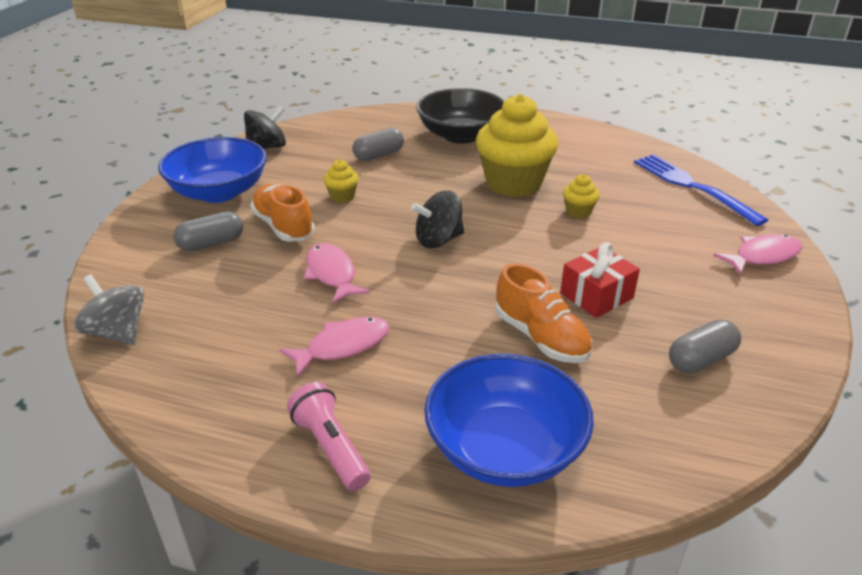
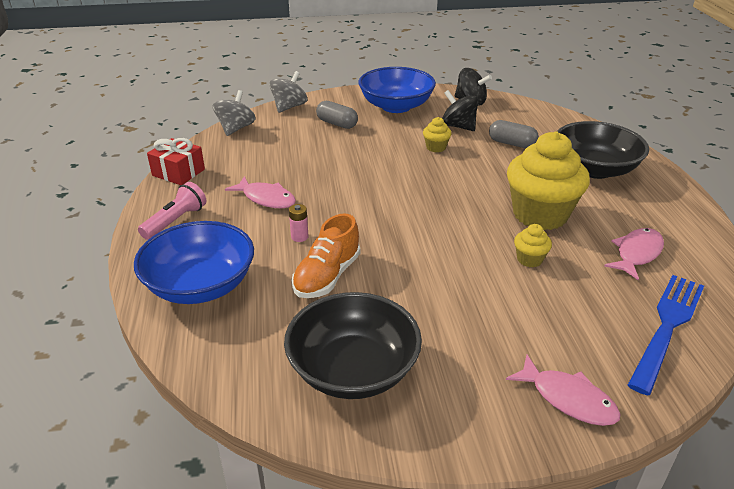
camera: 65 degrees right, 0 degrees up
orange shoe [250,184,315,242] -> none
pink fish [304,243,370,304] -> pink fish moved to [604,228,664,280]
black spinning top [411,191,464,248] -> black spinning top moved to [442,90,479,131]
red gift [560,242,640,318] -> red gift moved to [147,138,205,185]
grey capsule [669,319,741,373] -> black bowl [284,292,422,399]
none -> grey spinning top [269,71,307,113]
none -> pink battery [289,204,308,242]

